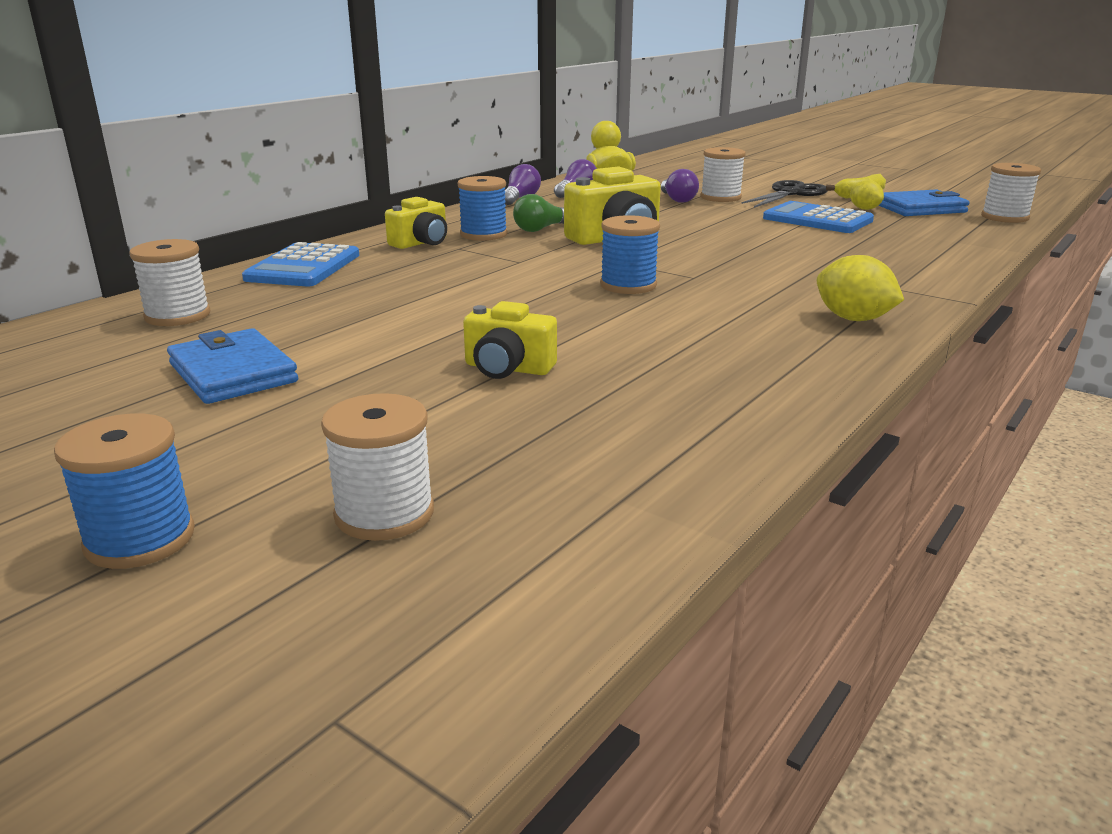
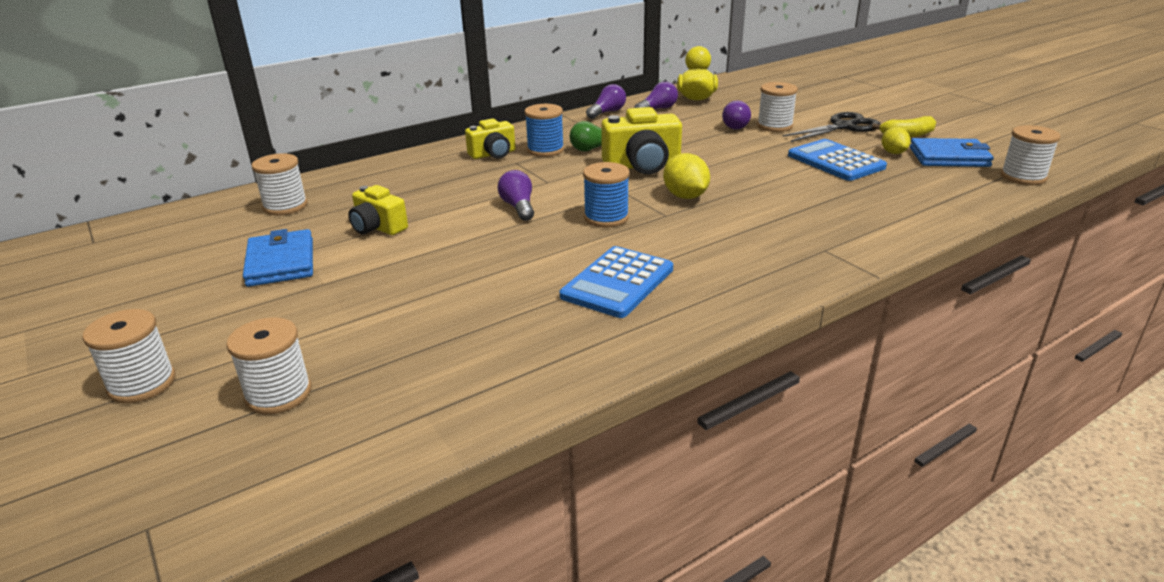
camera: 20 degrees right, 5 degrees up
blue spool [54,414,195,569] -> white spool [82,309,175,403]
blue calculator [242,242,359,287] -> blue calculator moved to [560,246,673,318]
yellow camera [463,301,557,379] -> yellow camera moved to [348,185,408,235]
yellow lemon [817,255,904,321] -> yellow lemon moved to [663,153,710,199]
none -> purple light bulb [498,170,534,221]

